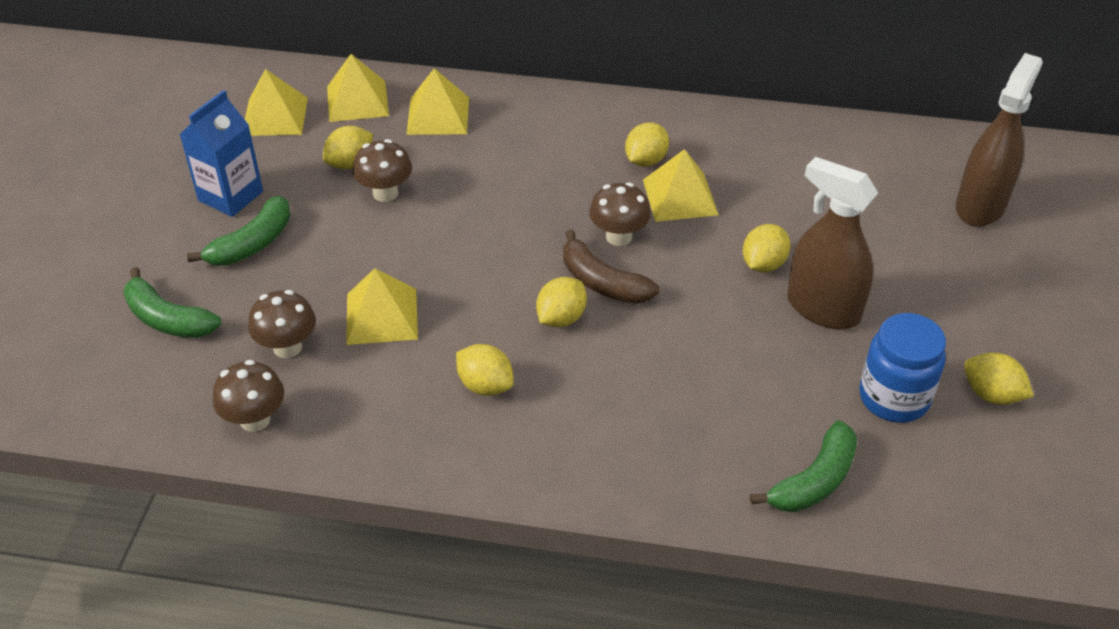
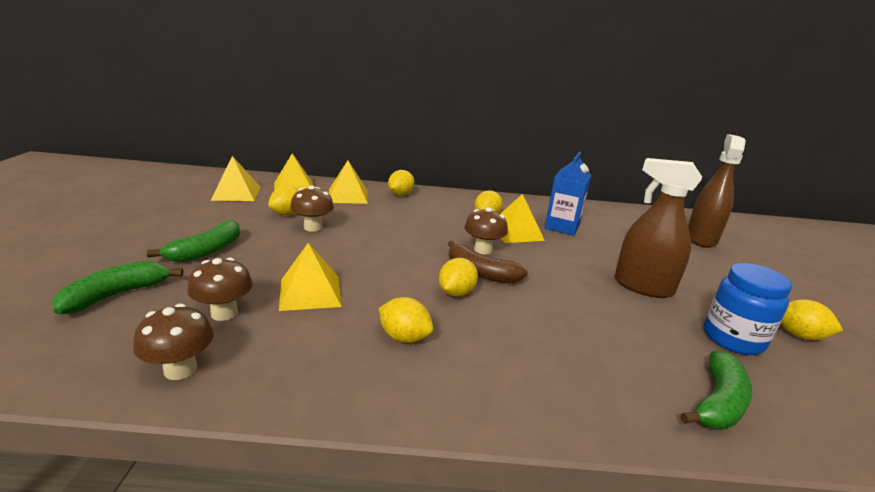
camera: 10 degrees left, 20 degrees down
green banana [123,267,221,338] -> green banana turned 105 degrees clockwise [52,261,183,314]
blue carton [180,90,263,217] -> blue carton moved to [545,152,591,236]
yellow lemon [743,224,790,272] -> yellow lemon moved to [388,170,414,196]

